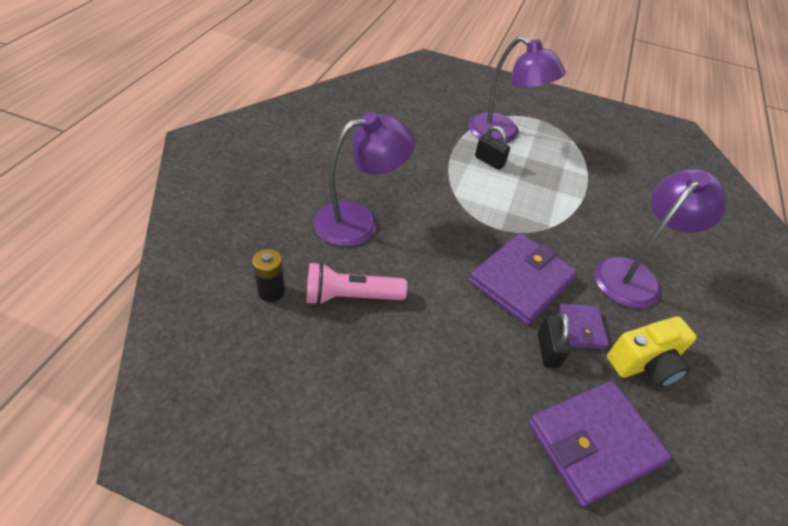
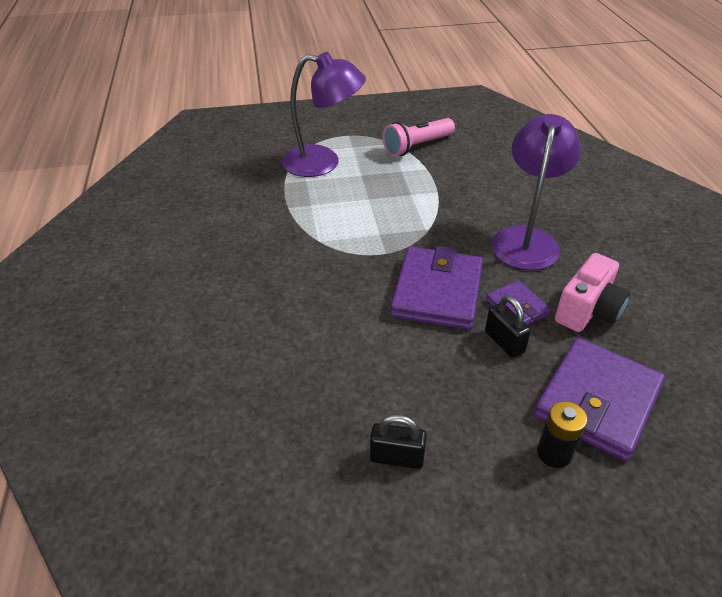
camera: 25 degrees left, 5 degrees down
black battery [252,249,285,302] -> black battery moved to [537,401,587,468]
pink flashlight [306,262,407,305] -> pink flashlight moved to [382,118,455,157]
purple lamp [313,112,415,247] -> none
black padlock [475,126,510,170] -> black padlock moved to [370,414,427,469]
yellow camera [607,316,697,388] -> pink camera [555,253,630,332]

